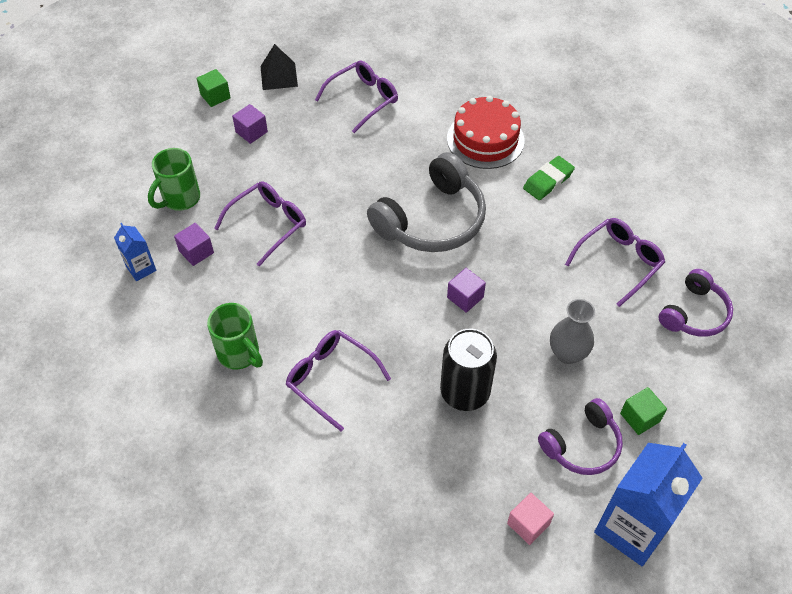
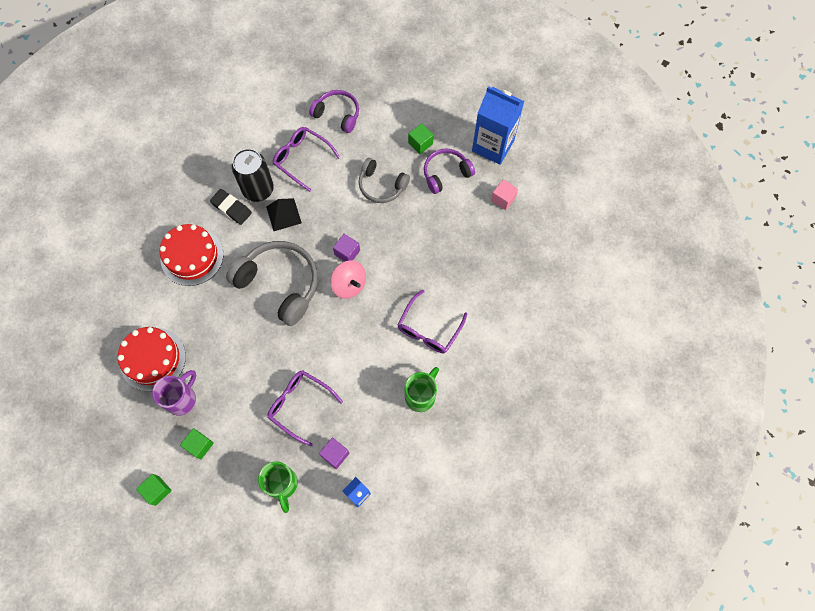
camera: 100 degrees left, 15 degrees up
green mug [148,148,200,211] -> green mug turned 45 degrees clockwise [258,461,298,513]
purple cube [232,104,268,144] -> green cube [180,428,214,460]
black pyramid [261,44,298,90] -> black pyramid moved to [266,198,302,231]
purple glasses [315,60,398,133] -> red cake [118,327,186,392]
black can [440,329,497,411] -> black can moved to [232,149,274,202]
green eraser [523,156,575,200] -> black eraser [210,189,252,225]
purple headphones [538,398,623,475] -> purple headphones turned 75 degrees counterclockwise [424,148,475,194]
grey vase [550,299,595,364] -> grey headphones [359,158,410,203]
none -> purple mug [152,370,196,416]
none -> pink spinning top [330,260,366,299]

